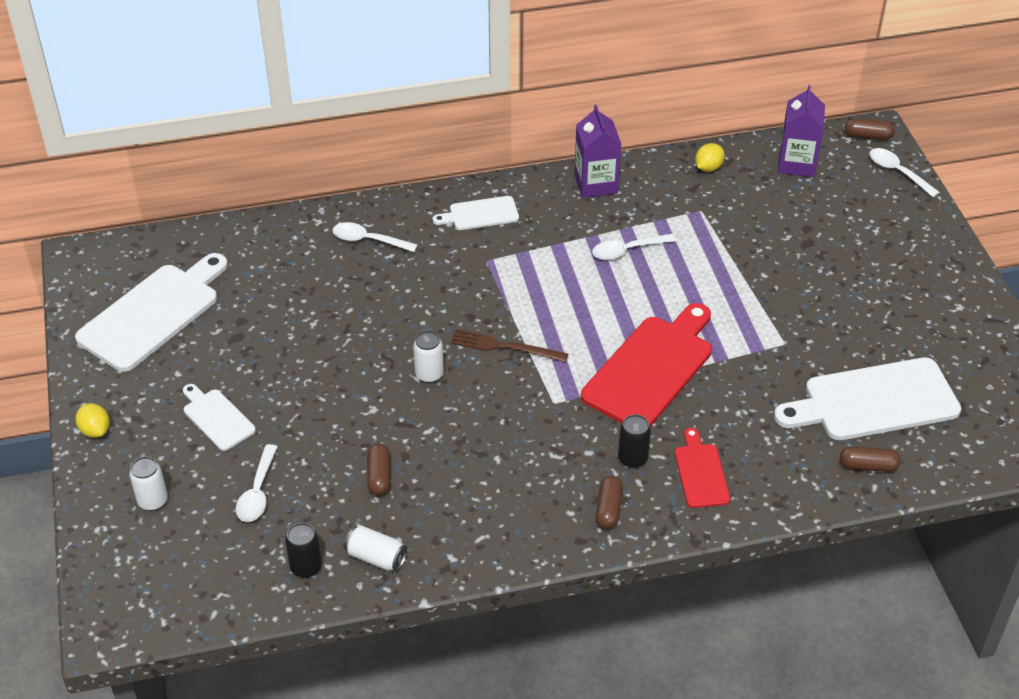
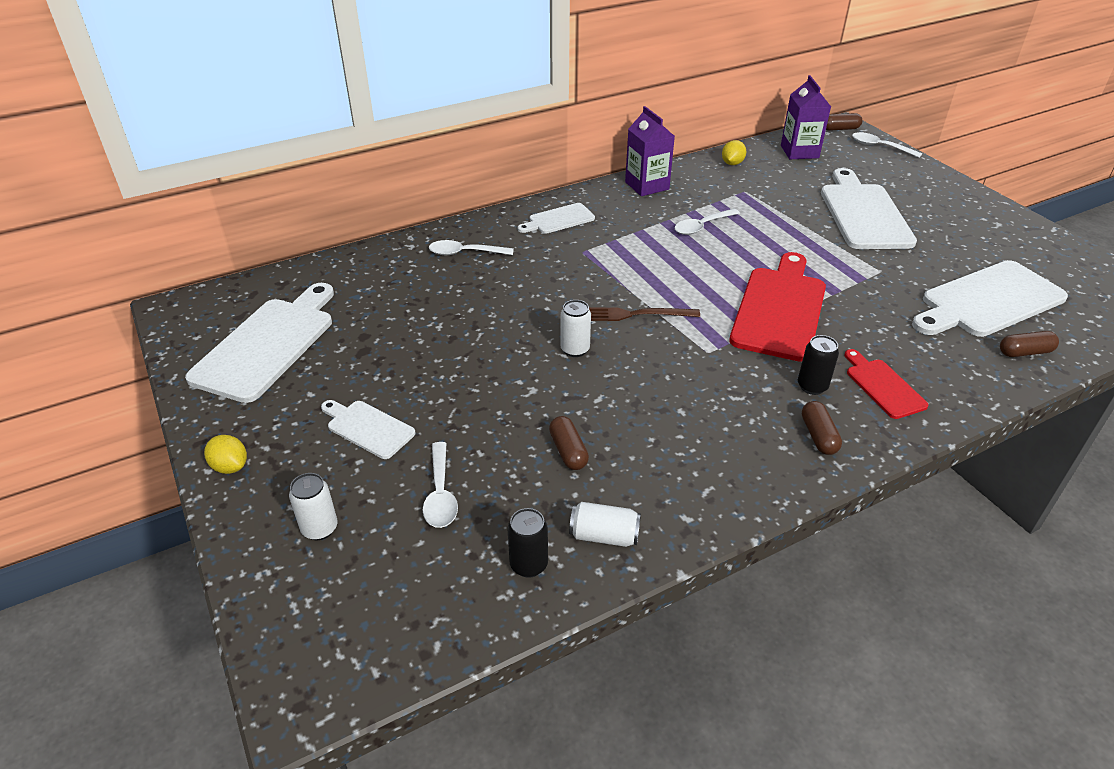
camera: 15 degrees left, 5 degrees down
none -> white cutting board [821,168,917,249]

